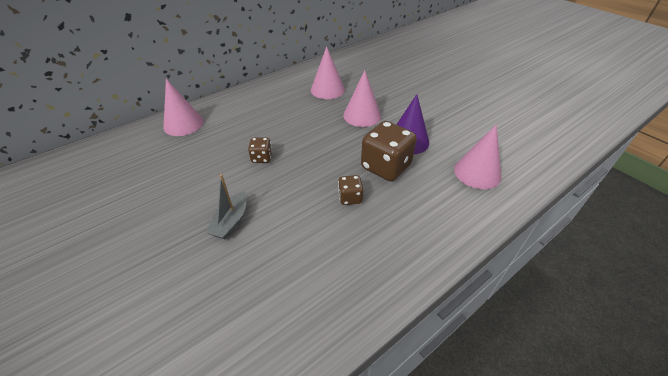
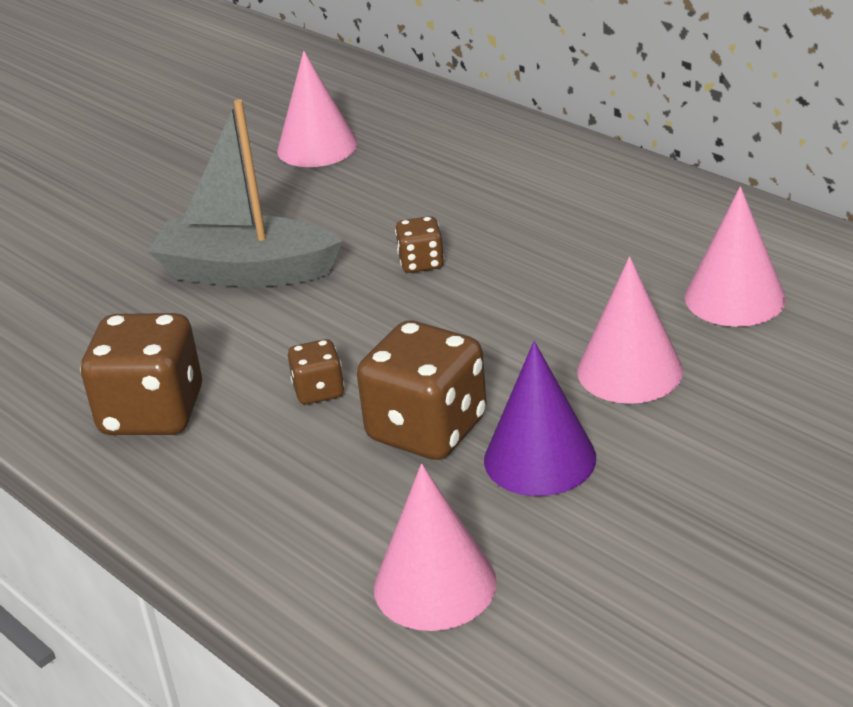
camera: 85 degrees right, 10 degrees down
pink cone [163,79,204,136] -> pink cone moved to [277,51,358,167]
grey boat [205,174,247,239] -> grey boat [148,99,342,287], size x1.80
none -> brown dice [80,313,202,435]

